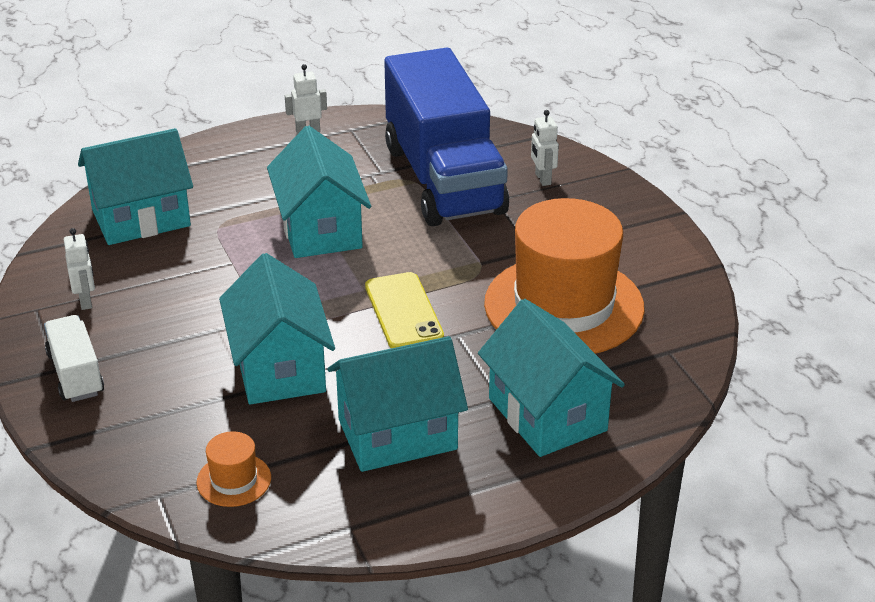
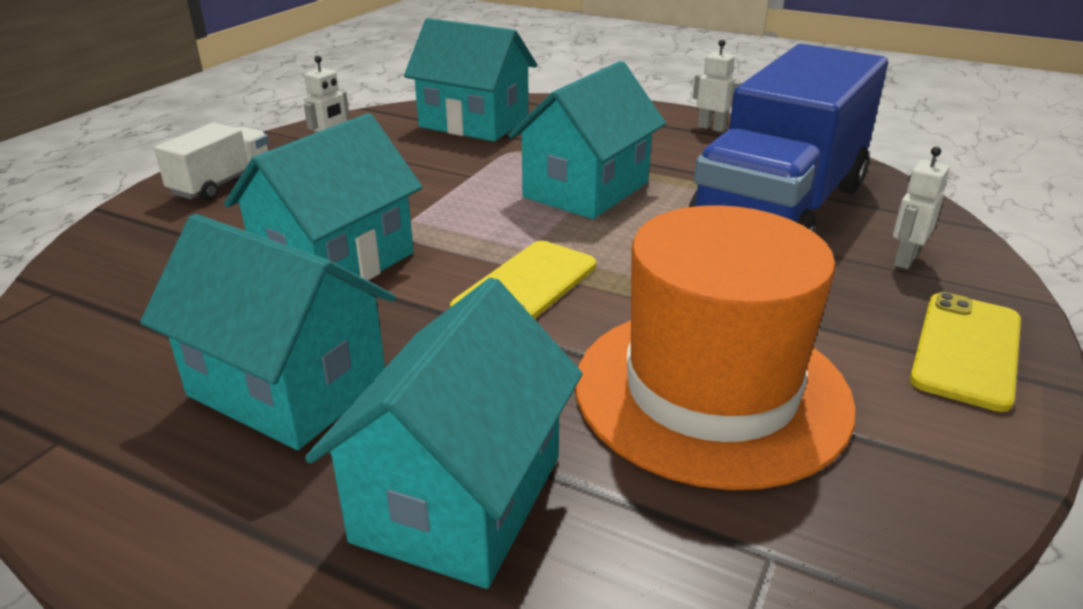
camera: 50 degrees right, 5 degrees down
orange hat [197,431,271,507] -> none
none -> yellow phone [910,292,1021,412]

